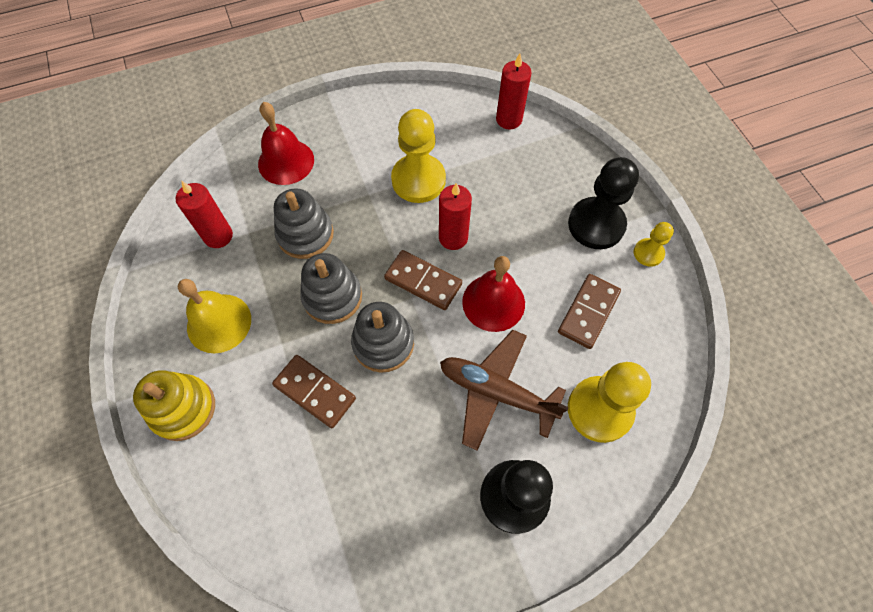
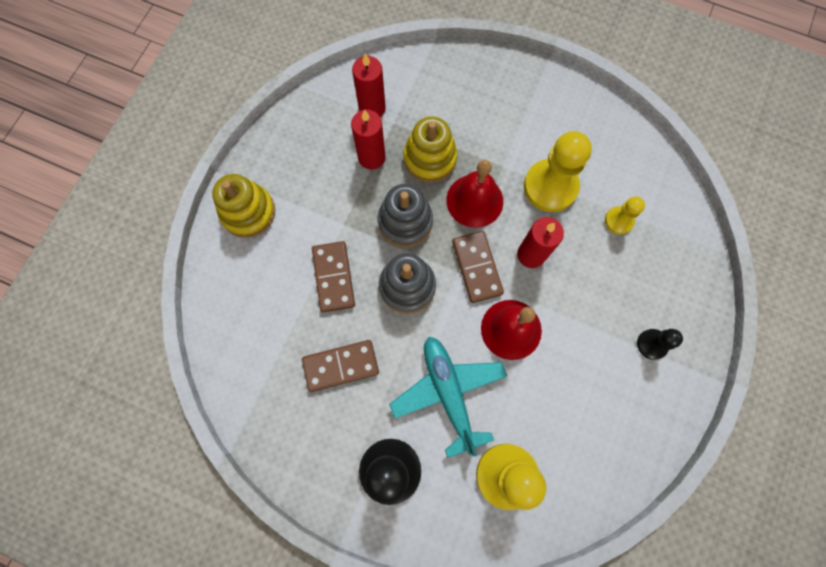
camera: 45 degrees right, 10 degrees up
yellow bell [178,279,251,353] -> none
red bell [258,102,314,185] -> red bell moved to [446,160,503,228]
grey stacking toy [274,188,334,259] -> yellow stacking toy [404,116,457,182]
brown plane [440,330,569,451] -> turquoise plane [389,337,507,458]
red candle [496,53,532,130] -> red candle moved to [351,110,386,170]
brown domino [558,274,621,349] -> brown domino moved to [302,340,379,392]
black pawn [568,157,639,249] -> black pawn [637,329,683,360], size x0.52
yellow pawn [634,222,674,267] -> yellow pawn moved to [605,196,645,234]

